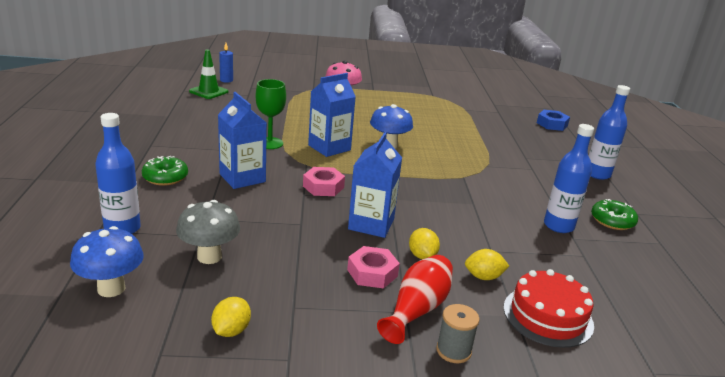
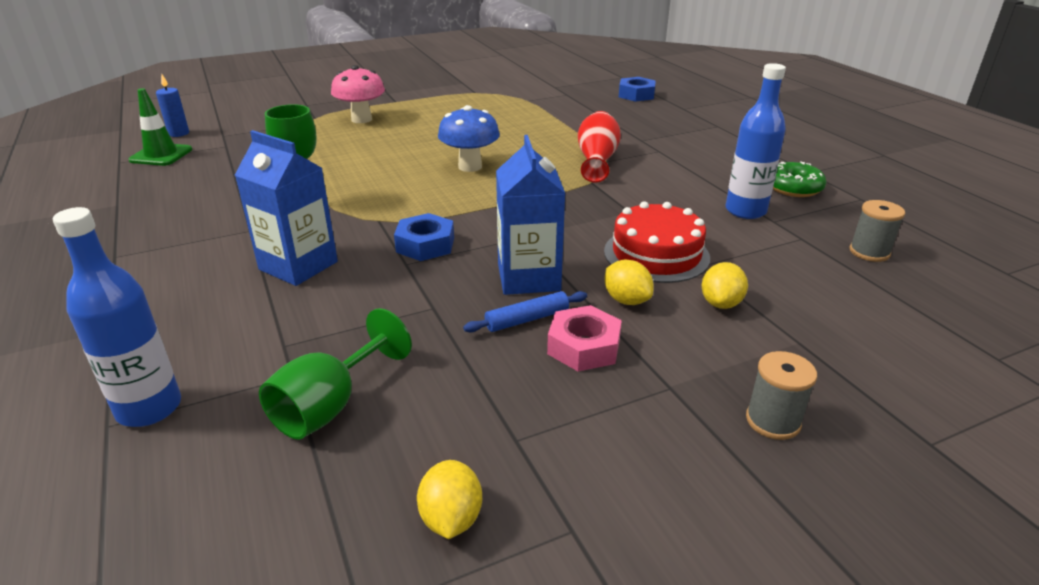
camera: 20 degrees left, 5 degrees up
blue mushroom [70,226,144,297] -> none
green donut [142,156,188,186] -> none
grey mushroom [176,200,240,264] -> green goblet [259,308,412,440]
pink nut [303,167,345,196] -> blue nut [394,213,454,261]
blue carton [308,73,356,157] -> none
red vase [377,255,453,344] -> red vase moved to [578,111,621,183]
yellow lemon [465,249,509,280] -> yellow lemon turned 45 degrees counterclockwise [702,262,748,309]
red cake [503,269,594,348] -> red cake moved to [604,201,710,283]
blue bottle [589,85,630,180] -> none
none -> blue rolling pin [463,291,587,332]
none -> grey spool [849,200,905,262]

